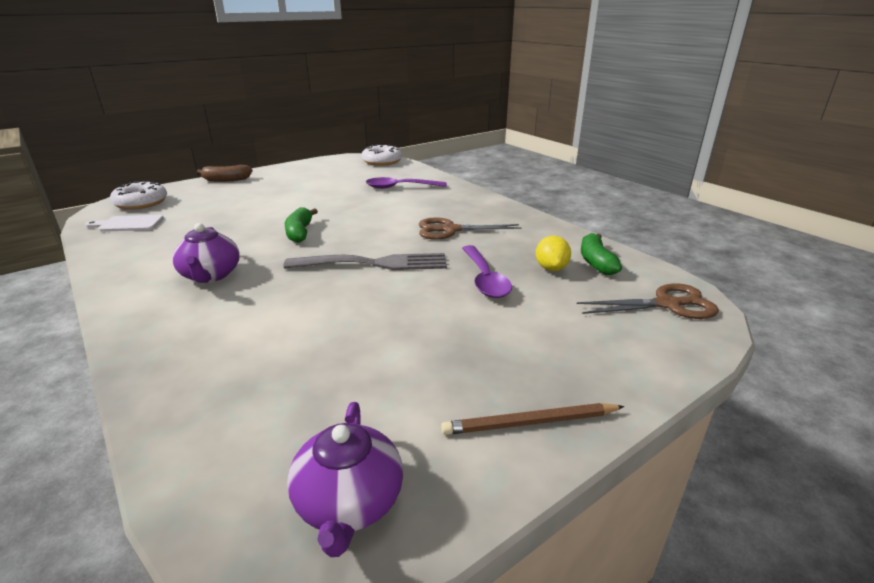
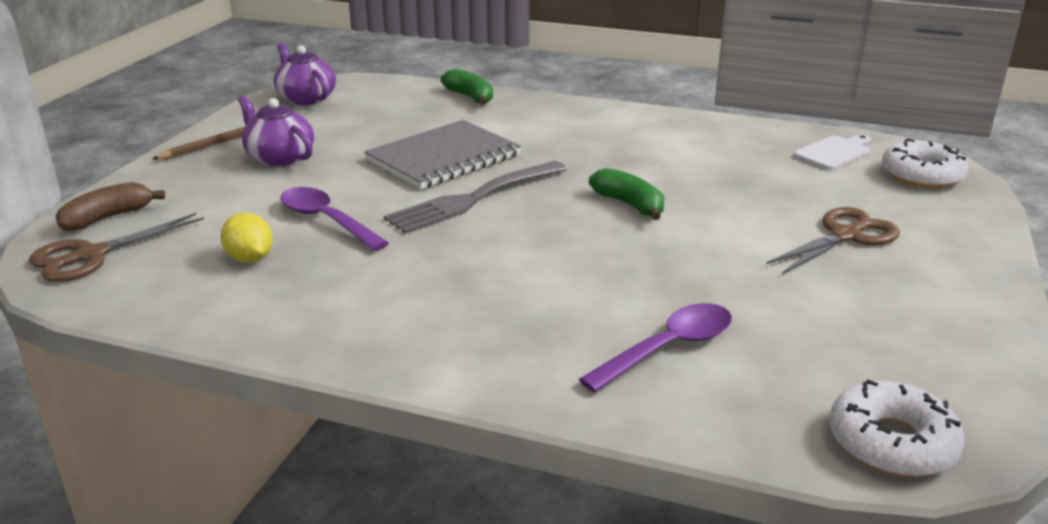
camera: 145 degrees right, 0 degrees up
purple teapot [172,223,240,283] -> purple teapot moved to [238,96,314,166]
brown banana [197,165,253,182] -> brown banana moved to [55,182,165,231]
brown scissors [419,217,522,240] -> brown scissors moved to [766,207,900,274]
green banana [581,233,622,275] -> green banana moved to [440,69,493,104]
none -> grey notebook [364,120,521,189]

